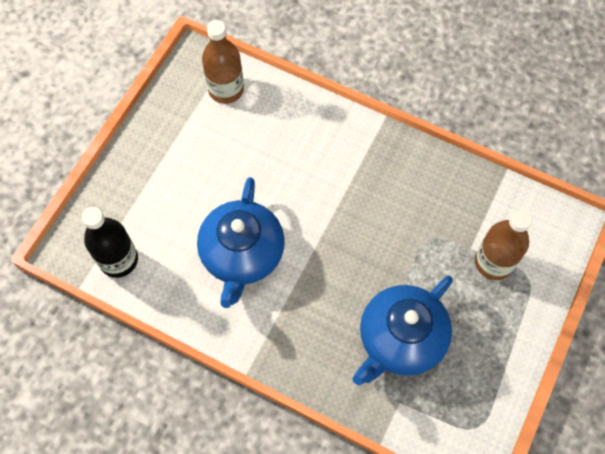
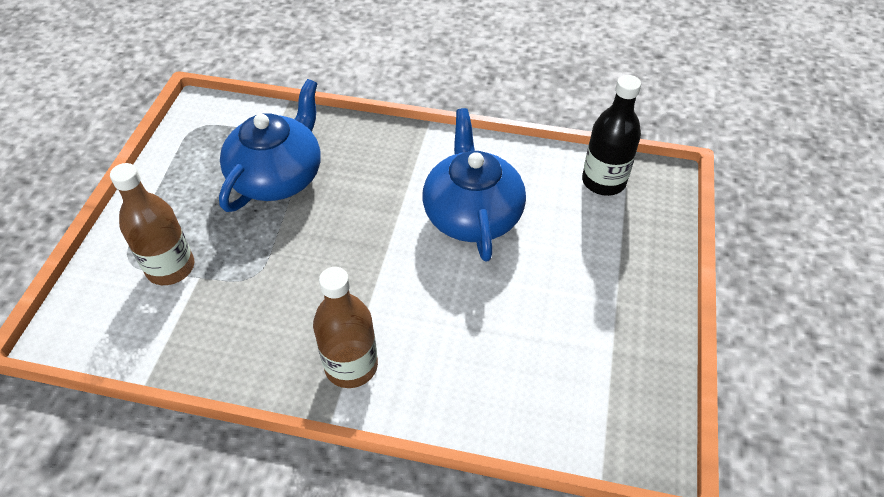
camera: 165 degrees right, 15 degrees down
brown bottle [202,20,244,104] -> brown bottle moved to [313,267,378,388]

